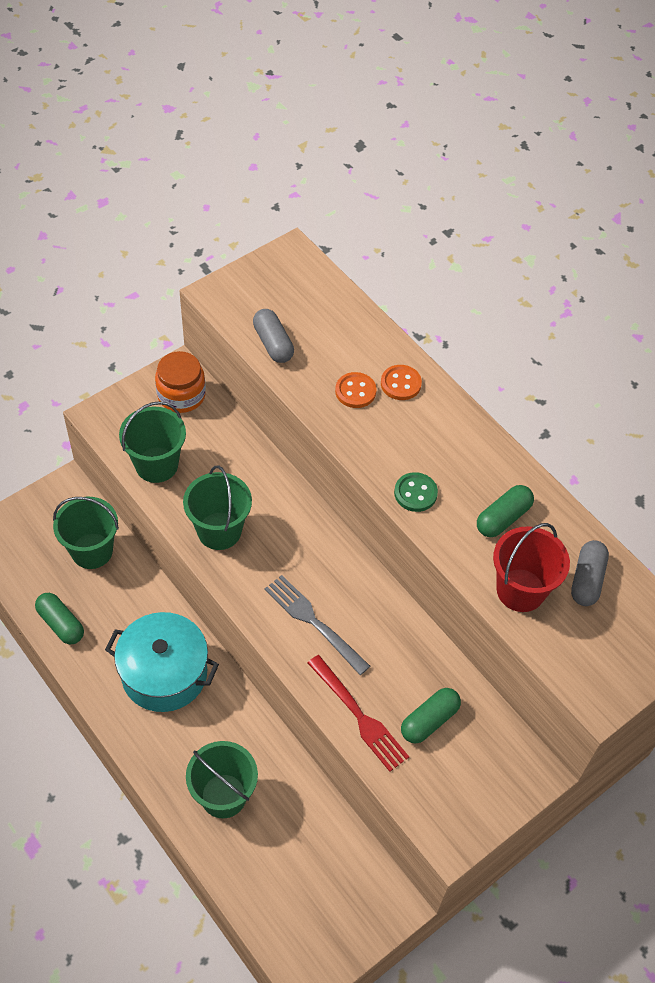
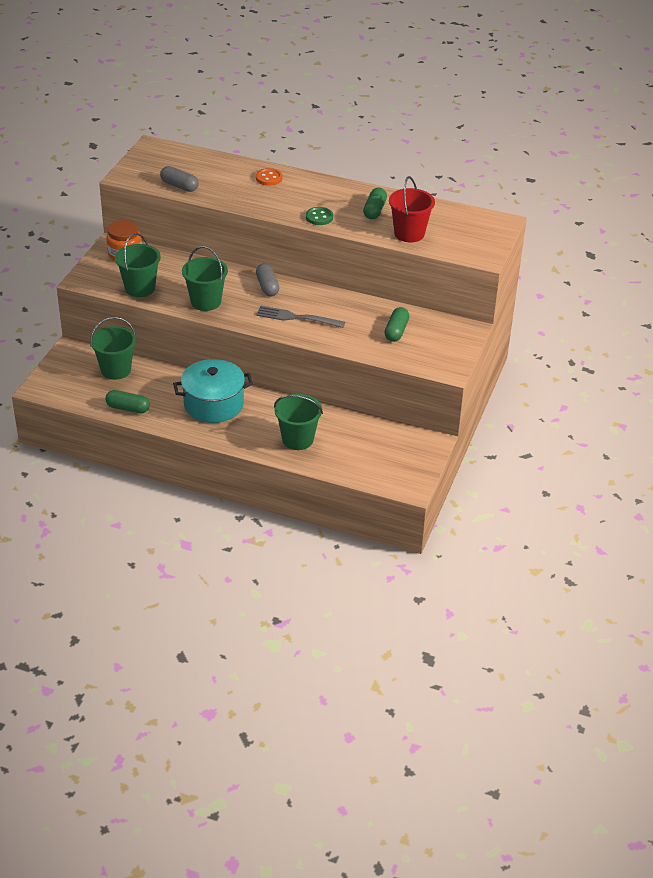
camera: 30 degrees left, 15 degrees down
red fork [308,655,409,772] -> none
orange button [335,372,377,408] -> none
grey capsule [571,540,609,606] -> grey capsule moved to [256,263,279,296]

